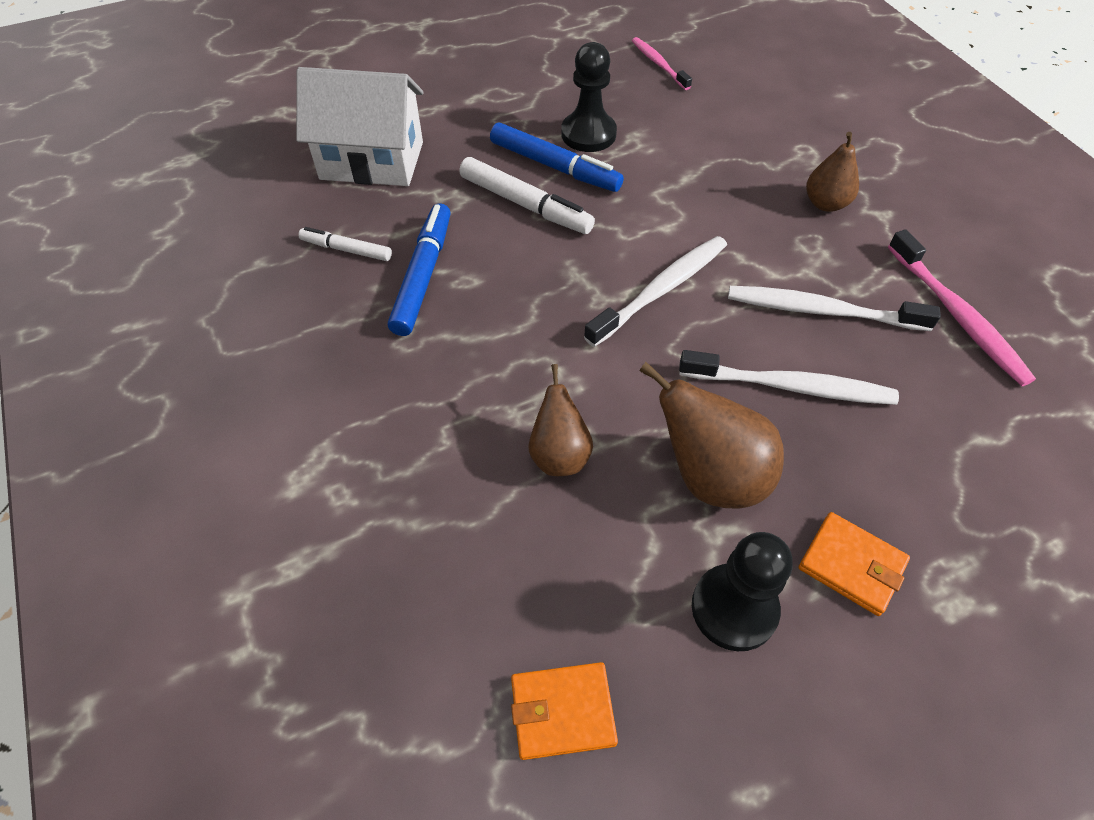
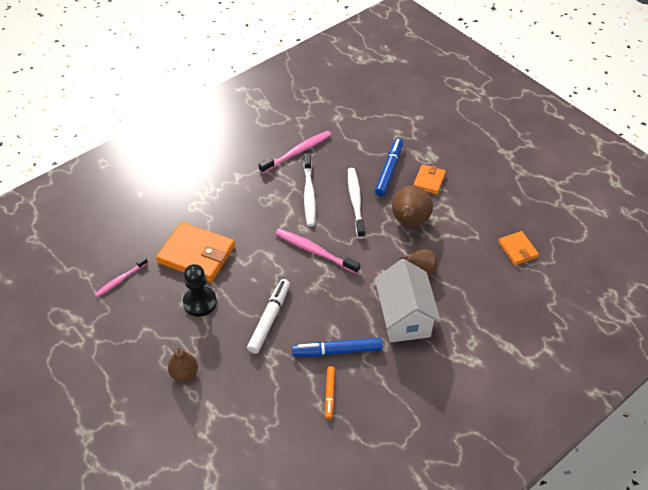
camera: 105 degrees left, 5 degrees down
white house [296,67,424,186] -> white house moved to [375,259,441,342]
white marker [299,227,392,261] -> orange marker [325,366,335,419]
blue marker [490,123,624,192] -> blue marker moved to [375,138,403,196]
white toothbrush [584,236,727,347] -> pink toothbrush [275,229,360,274]
black pawn [692,532,793,651] -> none
brown pear [806,132,859,212] -> brown pear moved to [168,348,198,381]
none -> orange wallet [156,222,235,282]

